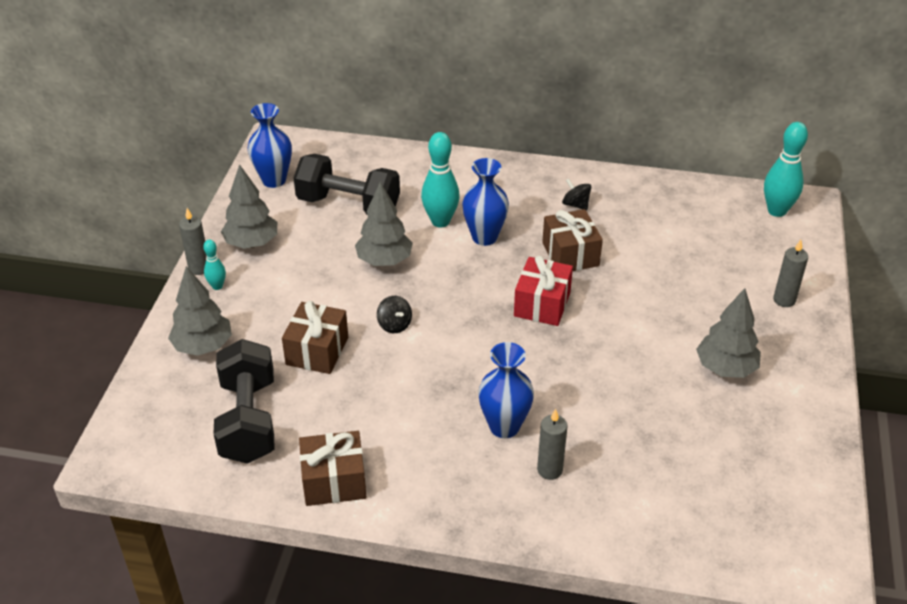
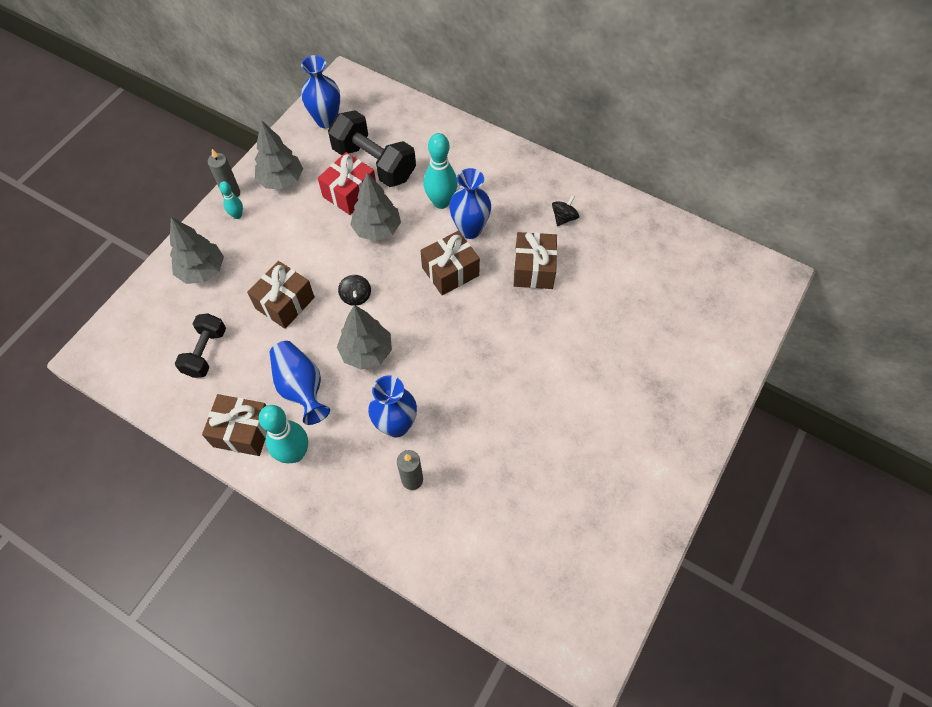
camera: 20 degrees right, 20 degrees up
black dumbbell [213,339,274,464] -> black dumbbell [175,313,226,378], size x0.61
red gift [514,256,573,326] -> red gift moved to [318,152,376,215]
black spinning top [562,178,591,210] -> black spinning top turned 60 degrees clockwise [552,195,579,226]
grey tree [696,288,761,378] -> grey tree moved to [337,305,392,370]
turquoise bowling pin [764,122,808,217] -> turquoise bowling pin moved to [259,405,308,463]
grey candle [773,240,808,307] -> none
none -> blue vase [269,341,330,425]
none -> brown gift [420,231,480,295]

